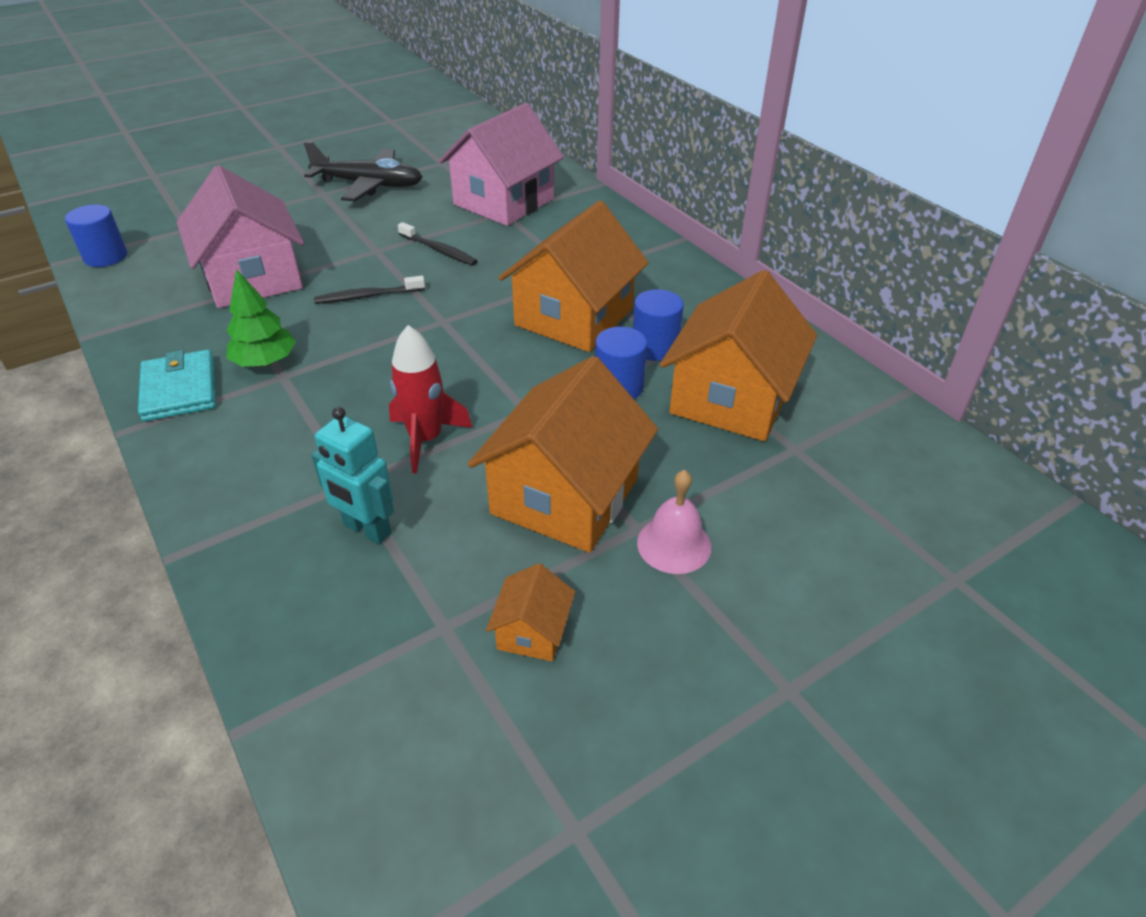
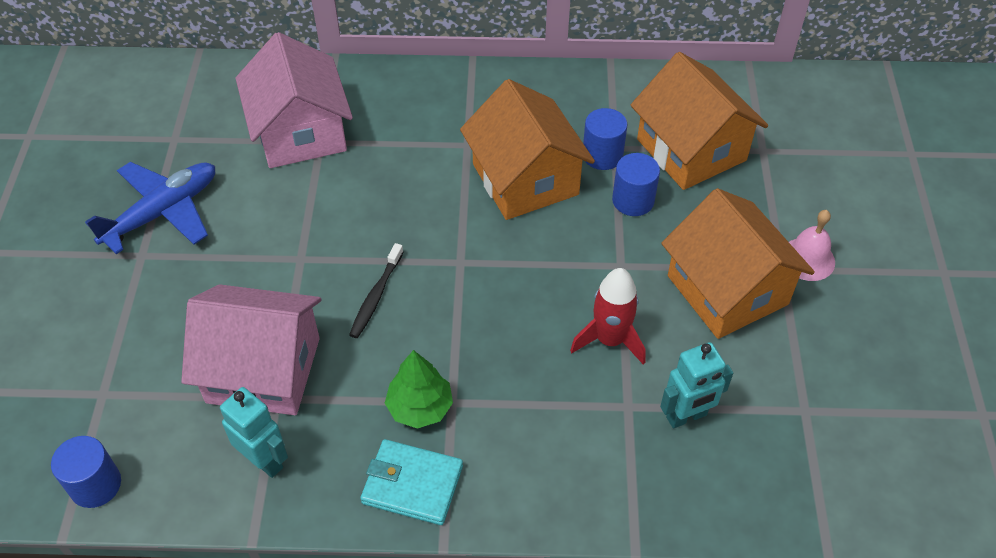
camera: 55 degrees left, 10 degrees up
black plane [303,141,422,201] -> blue plane [85,162,215,254]
black toothbrush [398,222,477,265] -> none
orange house [486,563,575,661] -> none
none -> turquoise robot [220,387,288,478]

